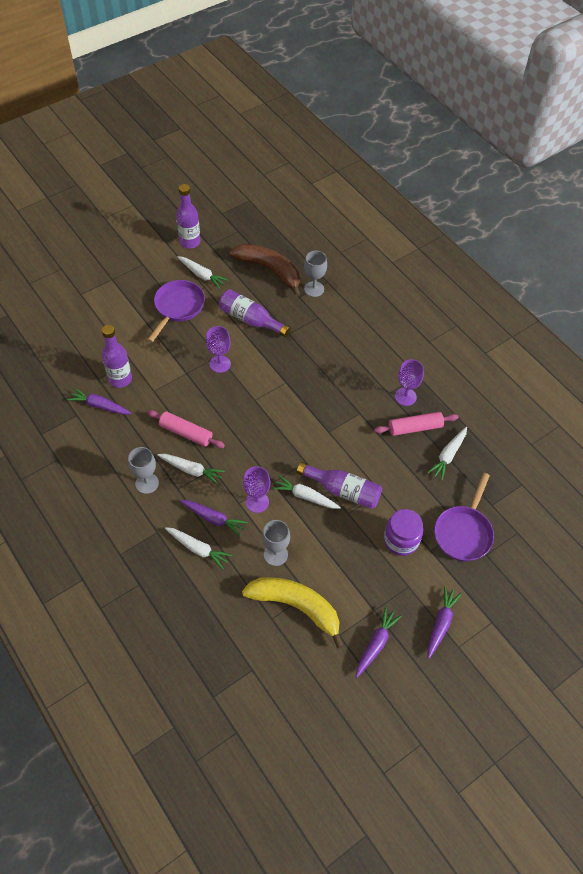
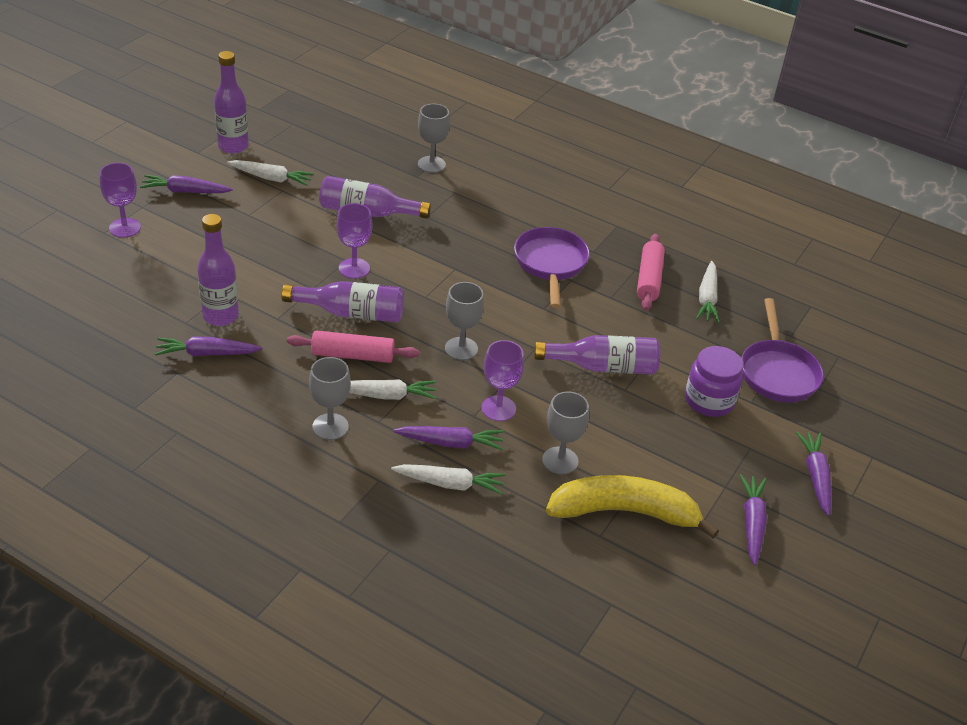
camera: 25 degrees left, 15 degrees down
purple pan [147,280,205,343] -> purple pan moved to [514,227,590,308]
brown banana [230,244,300,297] -> none
white carrot [272,475,341,509] -> none
pink rolling pin [374,412,458,436] -> pink rolling pin turned 45 degrees counterclockwise [637,234,665,311]
purple goblet [395,359,424,406] -> purple goblet moved to [100,163,141,238]
none -> purple carrot [140,175,233,193]
none -> purple bottle [282,281,404,322]
none -> grey goblet [445,282,484,360]

